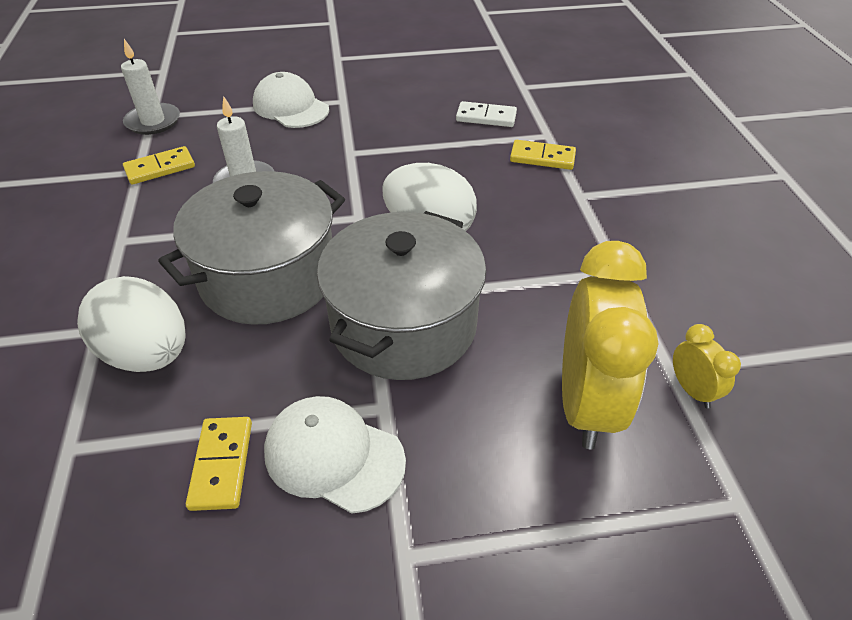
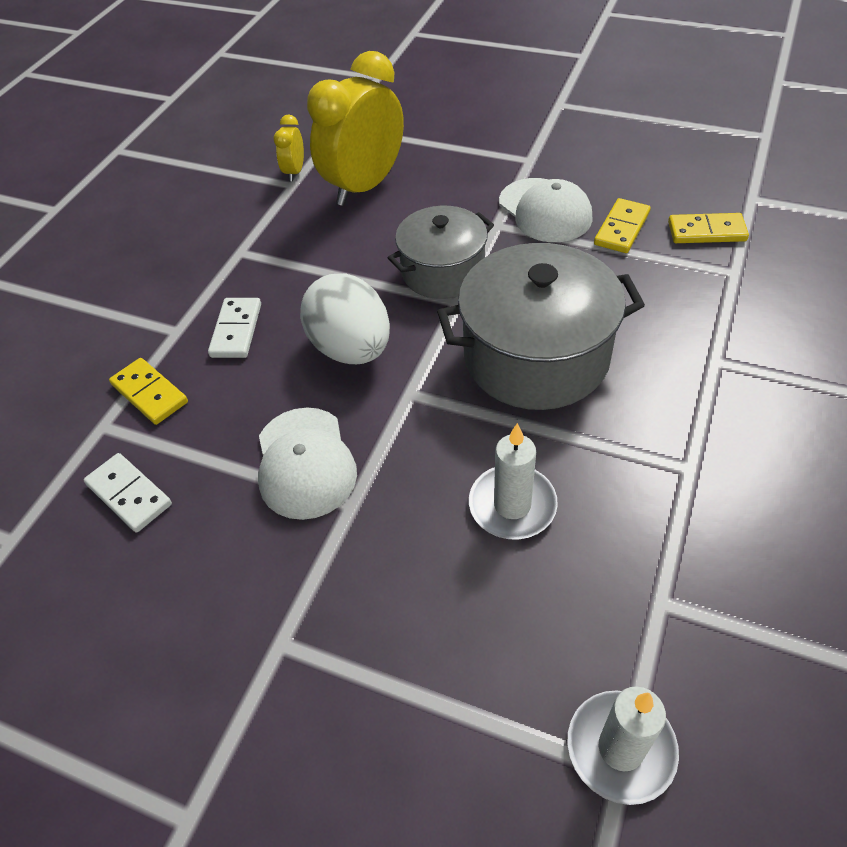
camera: 145 degrees left, 5 degrees up
white egg [77,276,186,372] -> none
yellow domino [123,146,195,184] -> yellow domino moved to [668,213,749,243]
white cap [253,72,329,128] -> white cap moved to [258,408,357,520]
grey pot [317,211,486,380] -> grey pot [388,206,494,299], size x0.64
none -> white domino [208,298,261,358]

